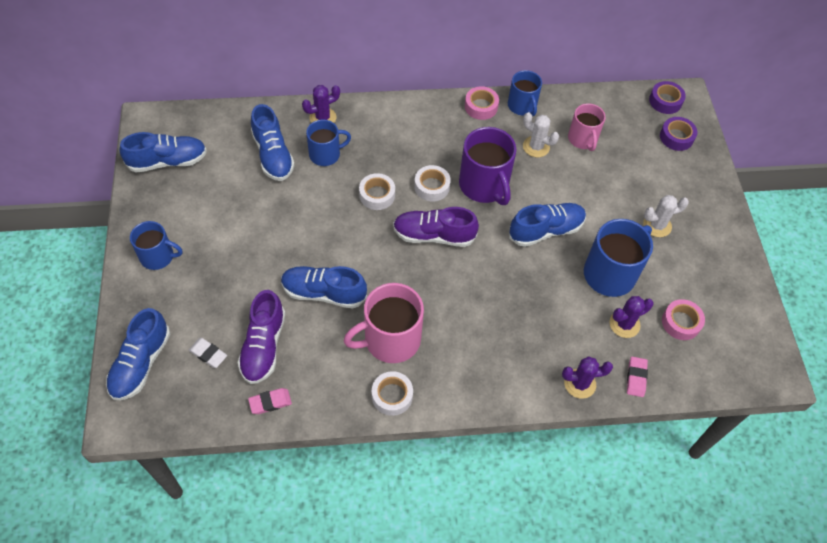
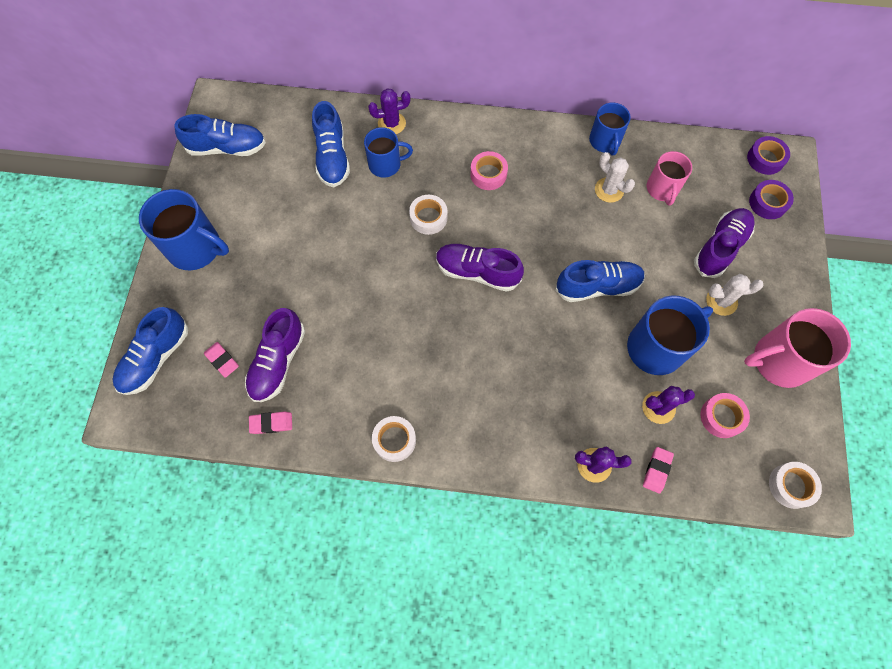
camera: 15 degrees right, 10 degrees up
blue mug [130,221,182,270] -> blue mug [139,189,229,270], size x1.60
white eraser [189,338,227,368] -> pink eraser [204,342,239,378]
blue shoe [281,266,367,309] -> none
pink mug [344,283,424,363] -> pink mug moved to [744,308,851,388]
white tape [414,165,451,202] -> white tape moved to [769,462,822,509]
purple mug [459,127,516,205] -> none
pink tape [465,86,499,120] -> pink tape moved to [470,151,508,190]
none -> purple shoe [694,208,755,278]

